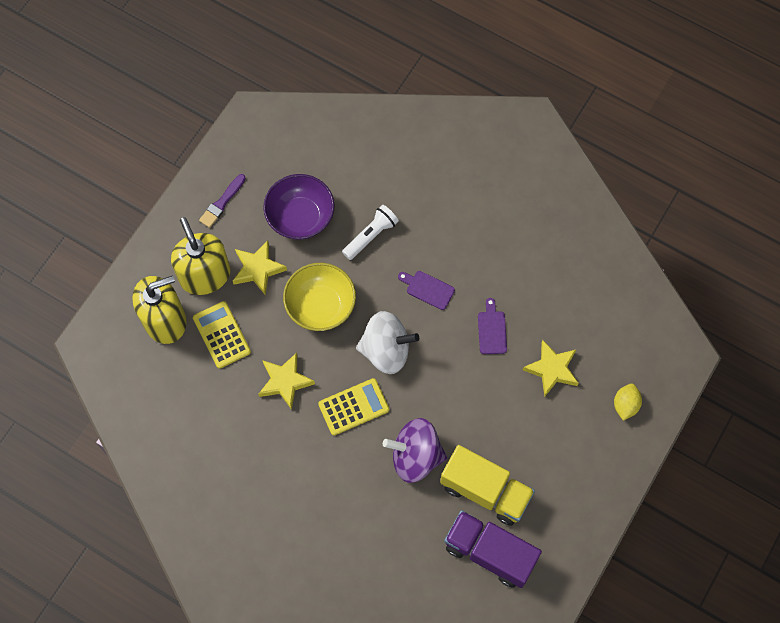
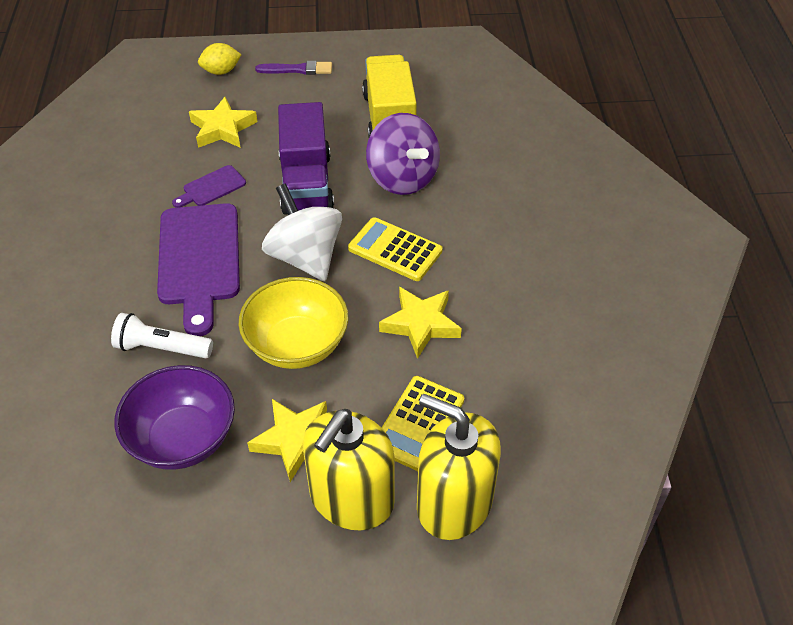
camera: 125 degrees left, 20 degrees down
purple brush [199,174,246,228] -> purple brush moved to [255,61,332,75]
purple cutting board [398,271,455,310] -> purple cutting board [157,203,240,336], size x2.12
purple truck [444,510,542,588] -> purple truck moved to [278,102,334,215]

